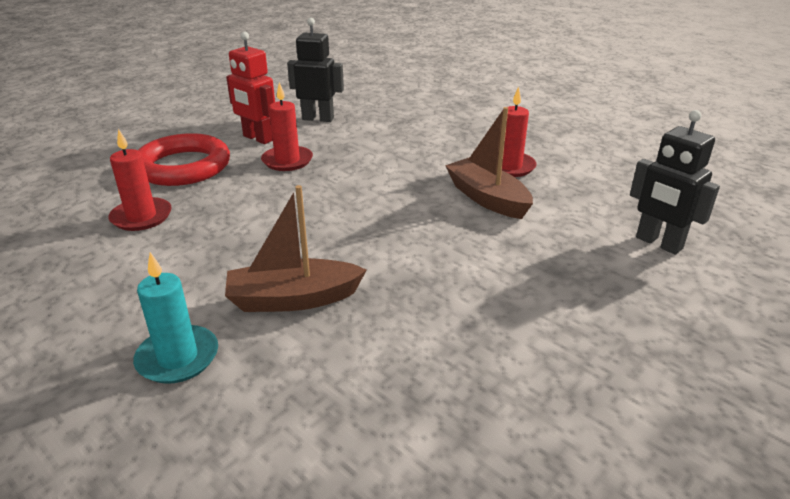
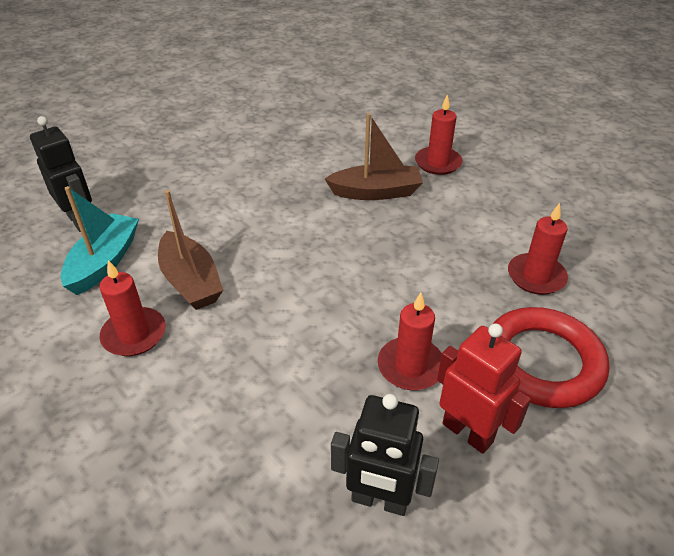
camera: 175 degrees left, 10 degrees up
turquoise candle [133,252,218,384] -> red candle [415,94,463,175]
none -> turquoise boat [60,186,139,295]

